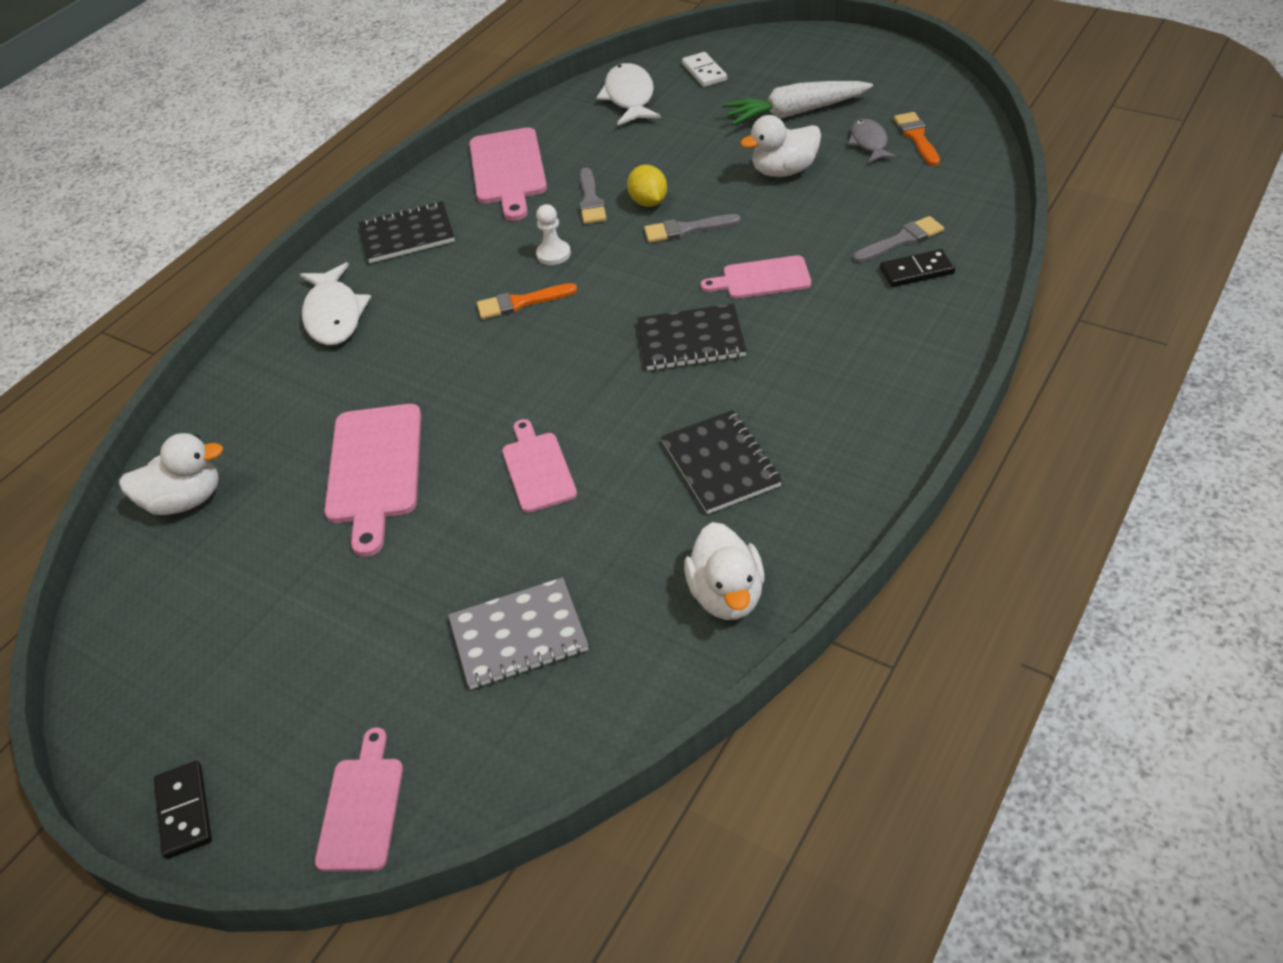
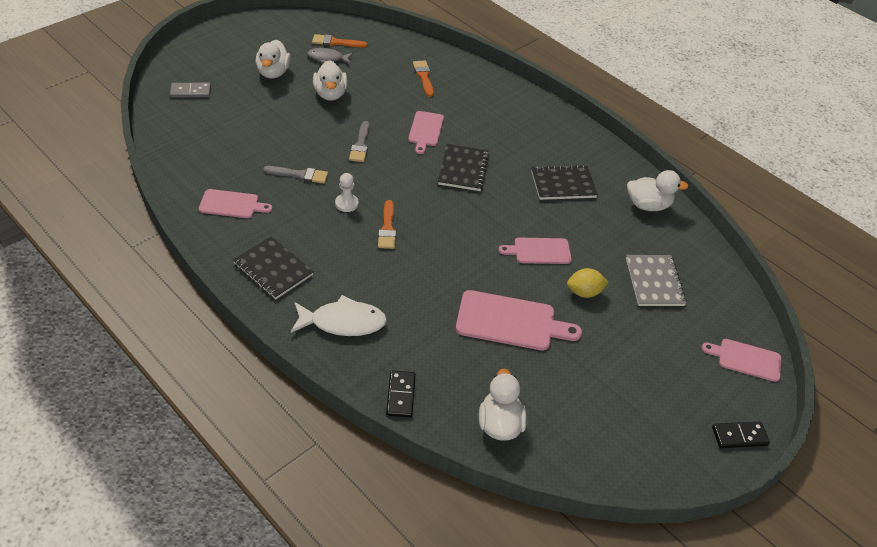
camera: 85 degrees left, 0 degrees up
black notebook [359,201,455,263] -> black notebook turned 45 degrees counterclockwise [233,237,314,299]
pink cutting board [469,127,547,221] -> pink cutting board [199,189,272,218], size x0.62
white fish [596,63,661,125] -> none
yellow lemon [627,165,667,207] -> yellow lemon moved to [567,268,609,298]
white domino [682,52,727,87] -> grey domino [170,83,211,98]
white carrot [723,81,873,125] -> white duck [256,40,291,79]
grey brush [853,216,944,263] -> orange brush [413,60,434,97]
black domino [880,249,955,287] -> black domino moved to [386,371,416,417]

